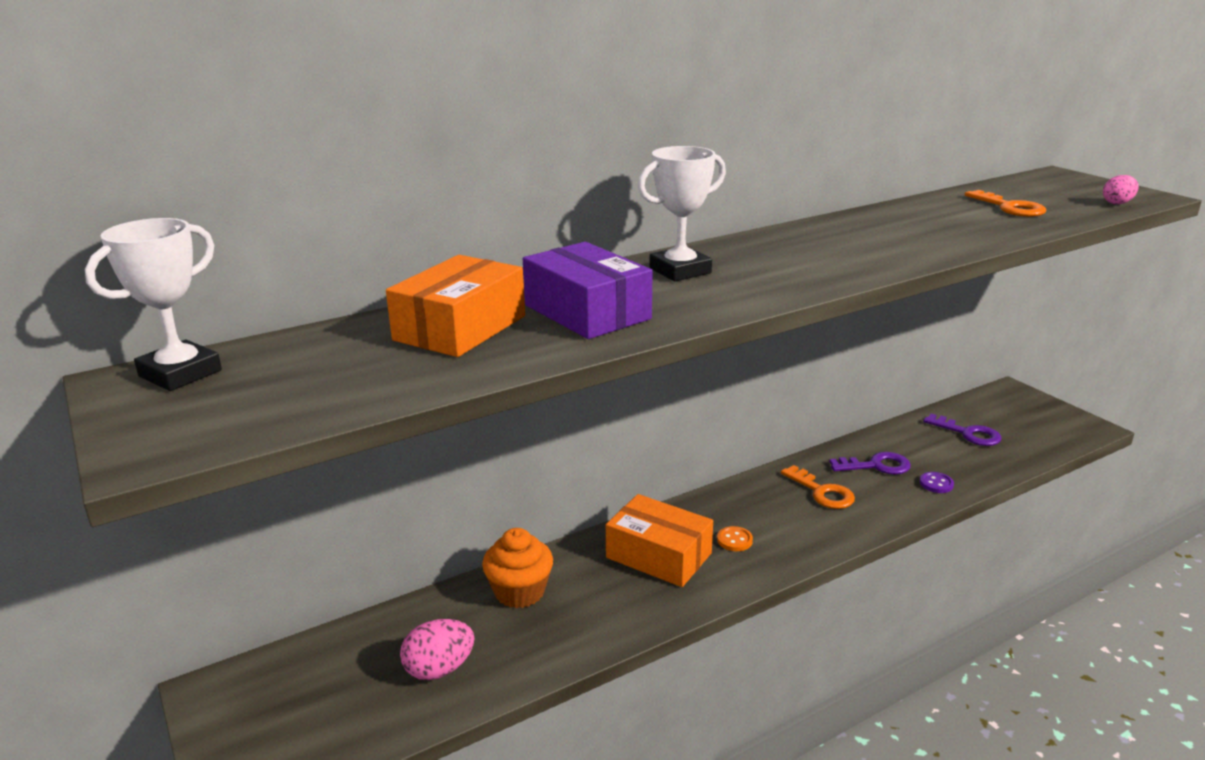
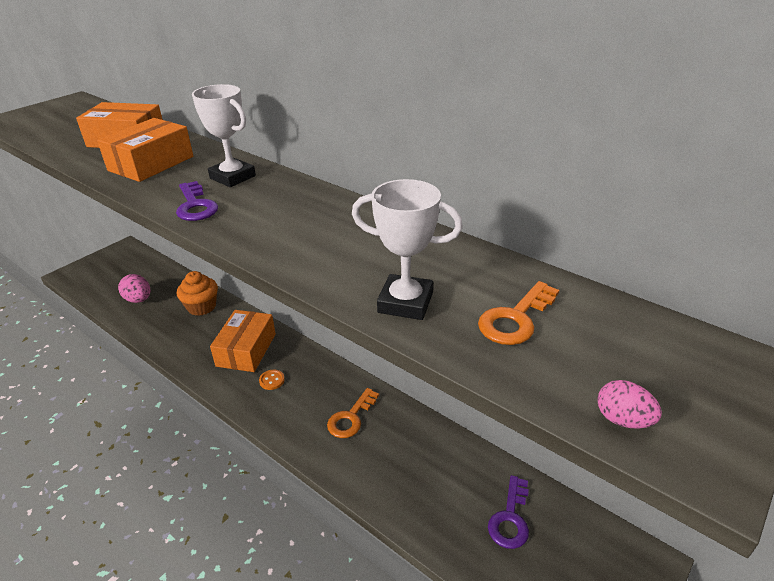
camera: 70 degrees right, 10 degrees up
white trophy [85,218,222,391] -> white trophy moved to [352,179,463,320]
purple box [523,242,653,339] -> orange box [97,118,193,182]
purple key [829,452,911,474] -> purple key moved to [176,181,218,221]
purple button [920,472,954,493] -> none

